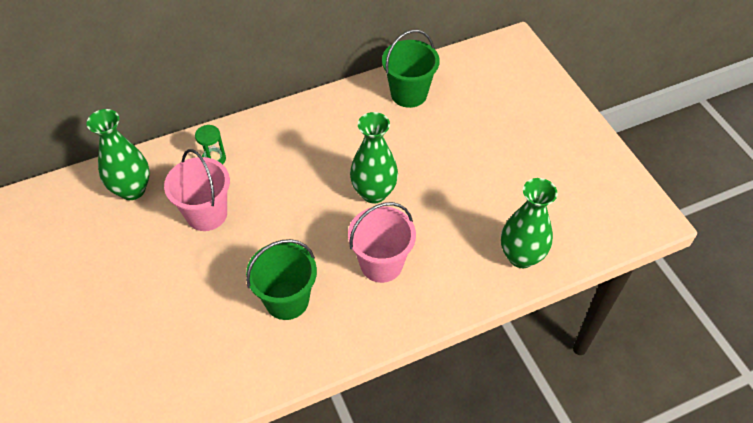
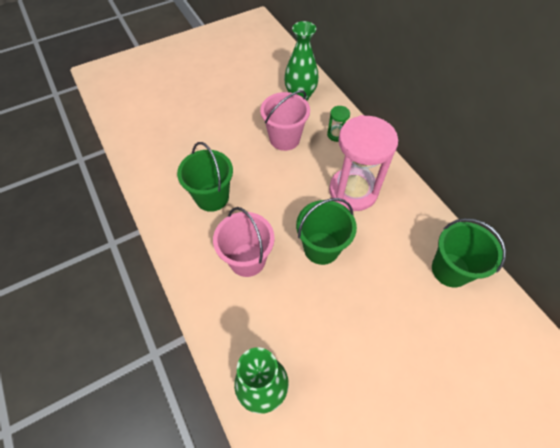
camera: 85 degrees right, 5 degrees up
green vase [350,112,398,204] -> green bucket [296,198,357,265]
none -> pink hourglass [329,115,398,211]

